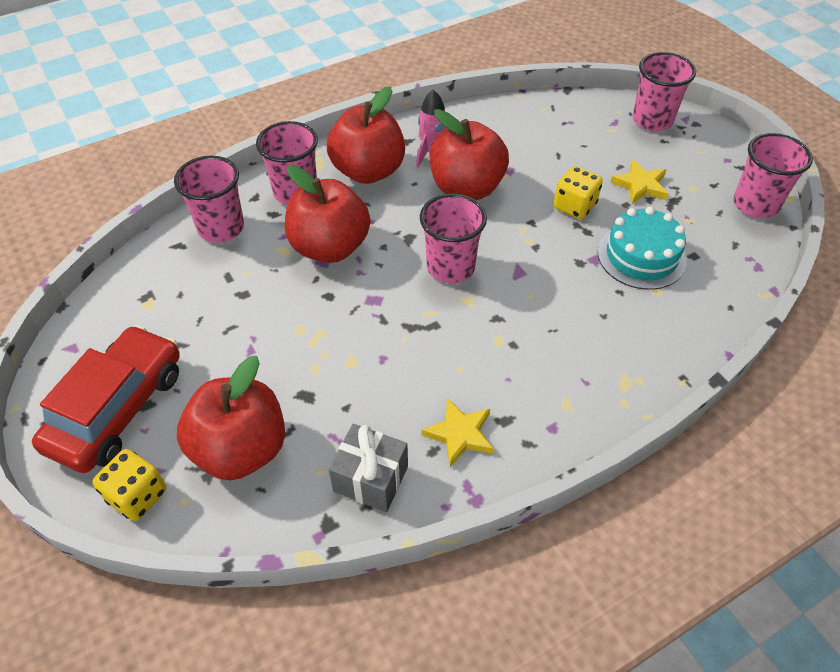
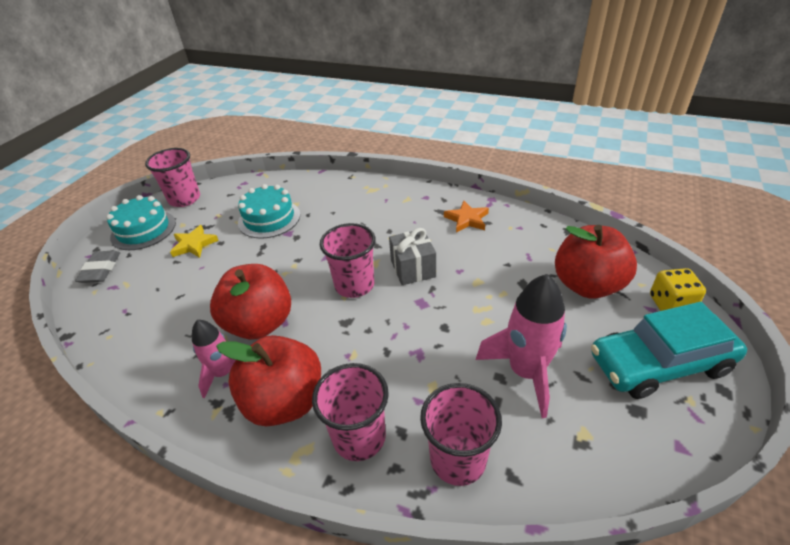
camera: 125 degrees left, 10 degrees down
red car [32,325,180,473] -> turquoise car [591,302,747,399]
red apple [285,165,370,263] -> none
grey gift [329,424,408,512] -> grey gift moved to [389,228,436,285]
yellow star [422,398,494,467] -> orange star [444,201,489,233]
yellow dice [554,166,603,219] -> none
pink cup [632,52,696,131] -> grey eraser [75,250,120,283]
none -> turquoise cake [106,195,176,250]
none -> pink rocket [476,274,567,418]

